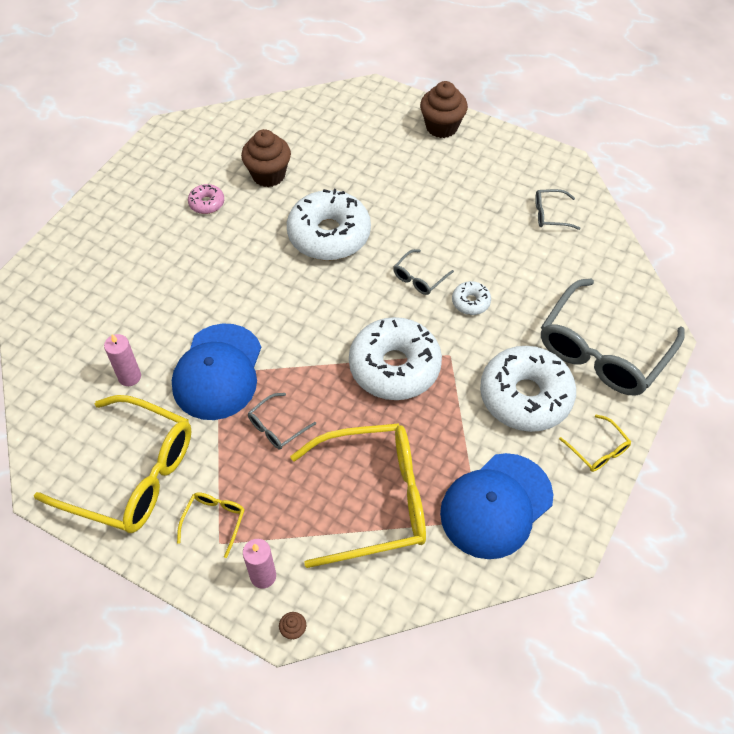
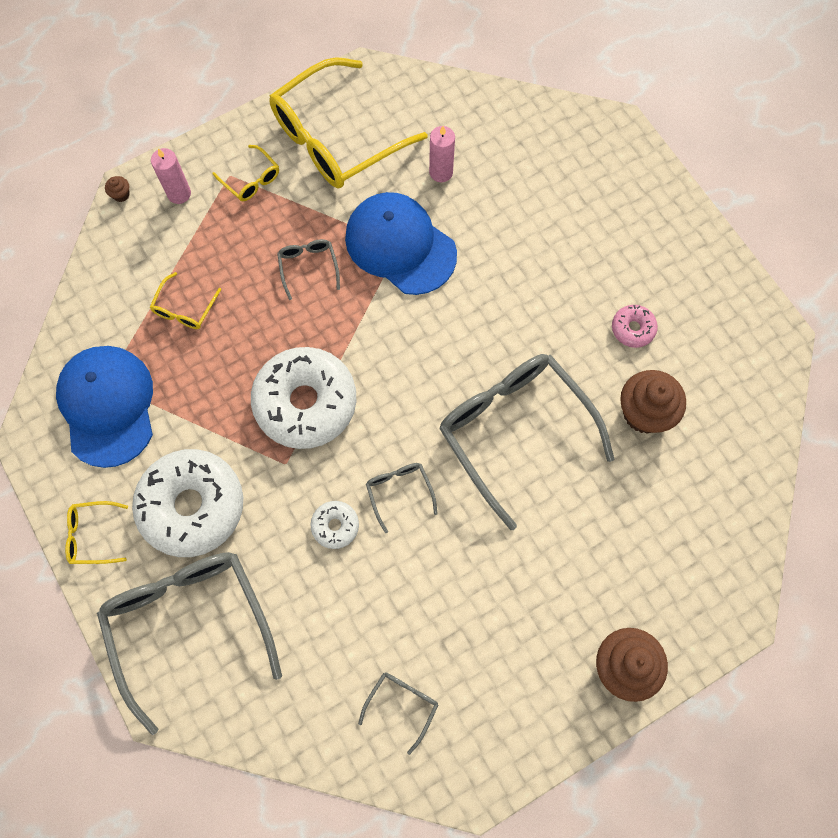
camera: 120 degrees right, 15 degrees up
white donut [287,189,371,261] -> grey glasses [439,354,614,530]
yellow glasses [290,423,426,568] -> yellow glasses [150,272,222,329], size x0.43

